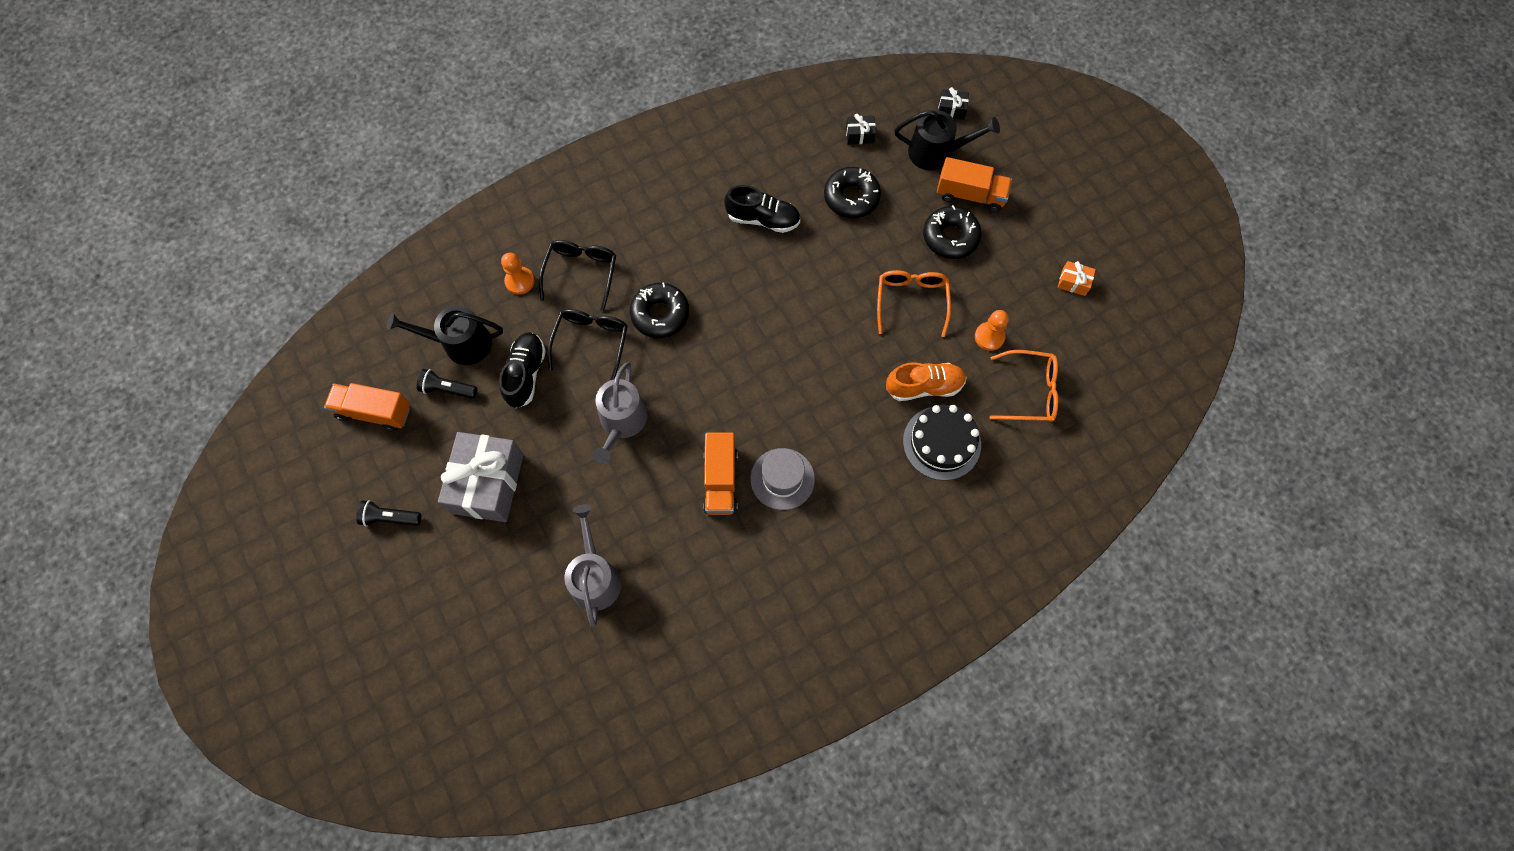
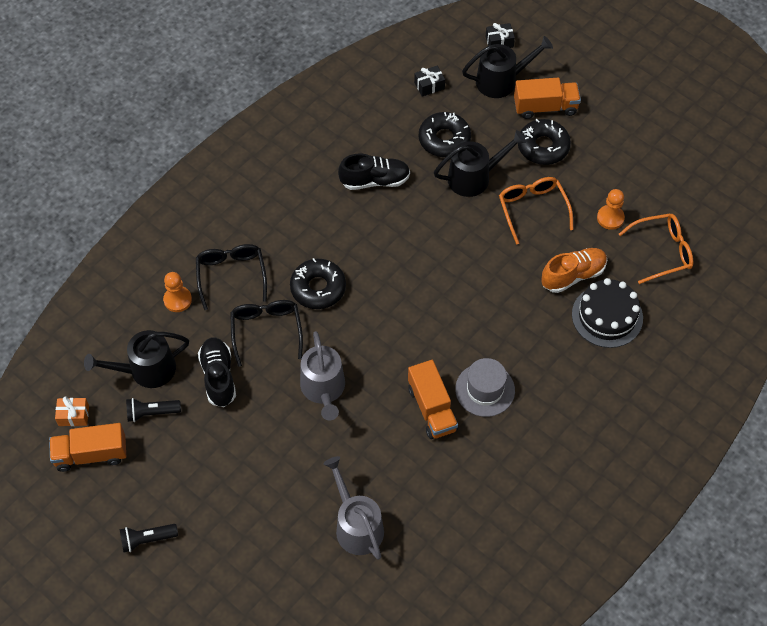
camera: 20 degrees left, 10 degrees down
grey gift [438,432,524,522] -> none
orange gift [1058,261,1096,296] -> orange gift moved to [55,397,89,426]
none -> black watering can [434,130,526,197]

